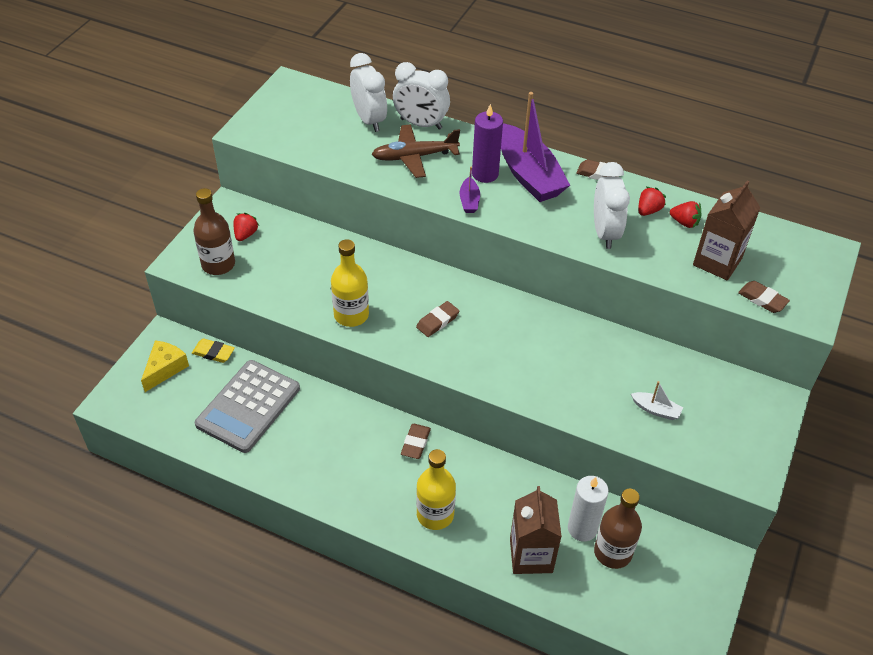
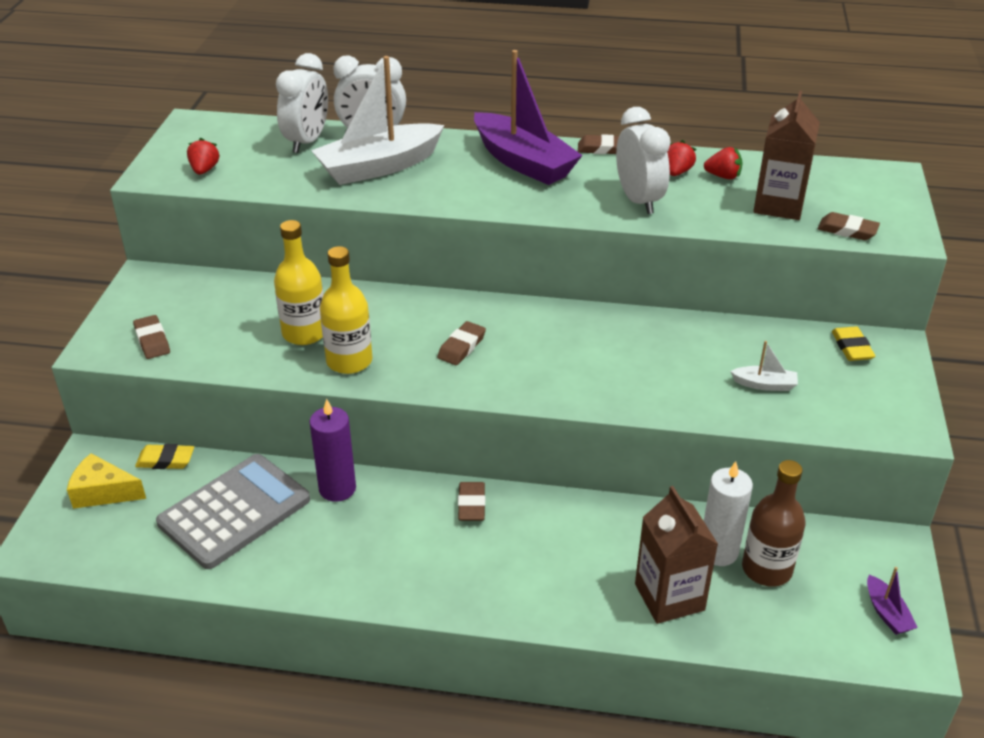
camera: 15 degrees left, 10 degrees down
yellow cheese [141,341,189,392] -> yellow cheese turned 90 degrees counterclockwise [67,453,146,509]
brown bottle [193,188,235,275] -> brown eraser [133,315,170,359]
grey calculator [195,360,300,453] -> grey calculator turned 150 degrees counterclockwise [156,454,310,569]
red strawberry [233,213,259,241] -> red strawberry moved to [187,138,220,175]
white clock [350,53,387,132] -> white clock turned 60 degrees clockwise [276,53,328,153]
brown plane [372,124,460,178] -> white boat [311,56,444,185]
yellow bottle [416,449,456,530] -> yellow bottle moved to [274,220,323,345]
purple boat [459,167,480,213] -> purple boat moved to [867,567,918,635]
purple candle [472,104,503,183] -> purple candle moved to [310,399,356,502]
none -> yellow eraser [832,326,876,361]

